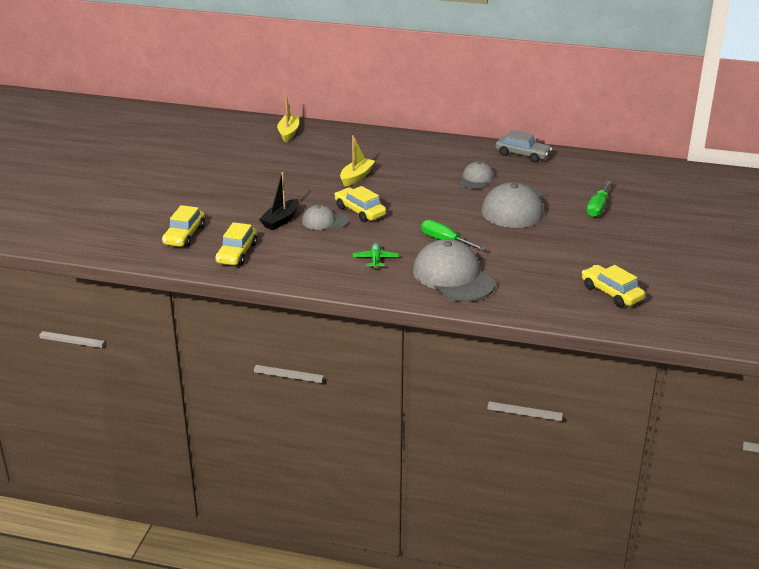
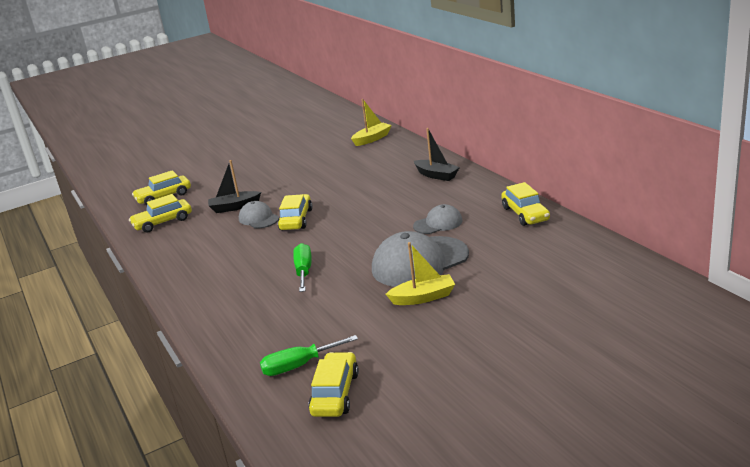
camera: 50 degrees right, 5 degrees down
yellow boat [340,135,375,186] -> yellow boat moved to [386,242,455,305]
green plane [353,243,399,270] -> none
grey cap [413,239,495,302] -> none
grey car [495,130,552,163] -> yellow car [501,182,550,226]
green screwdriver [587,181,611,217] -> green screwdriver moved to [260,335,358,376]
none -> black boat [414,128,460,181]

